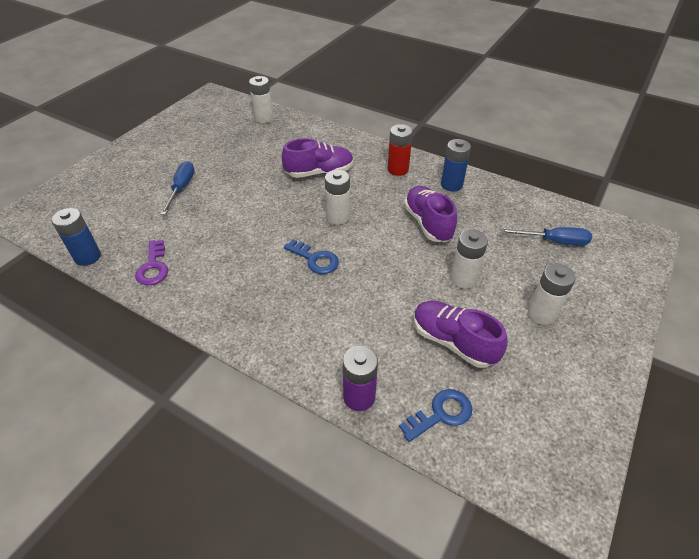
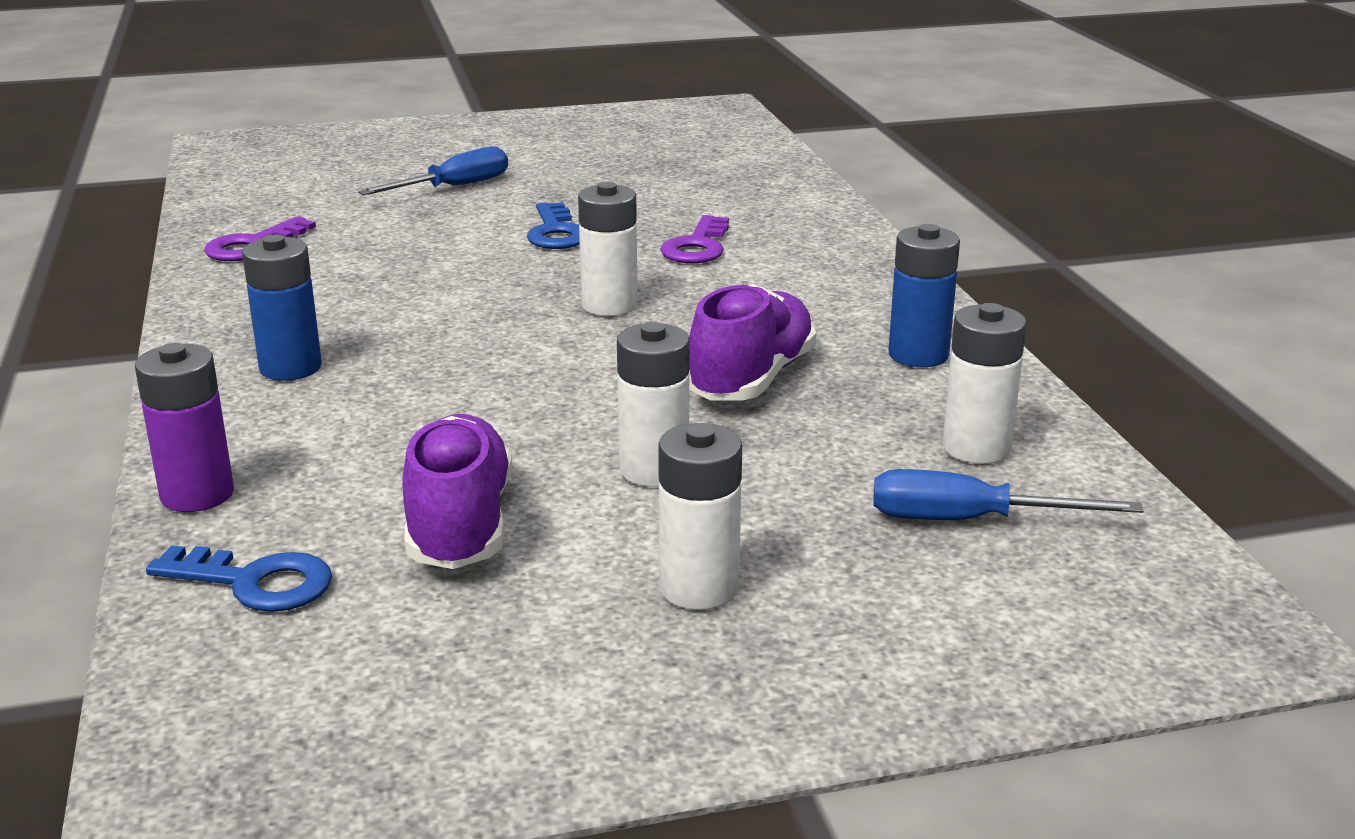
camera: 45 degrees right, 20 degrees down
blue battery [51,208,101,266] -> blue battery moved to [242,235,322,381]
white battery [249,76,273,123] -> white battery moved to [943,303,1027,464]
purple shoe [282,138,354,178] -> purple key [660,215,729,264]
blue key [284,239,339,274] -> blue key moved to [527,202,580,249]
red battery [388,124,413,176] -> none
blue screwdriver [500,227,592,246] -> blue screwdriver turned 135 degrees clockwise [873,469,1143,520]

